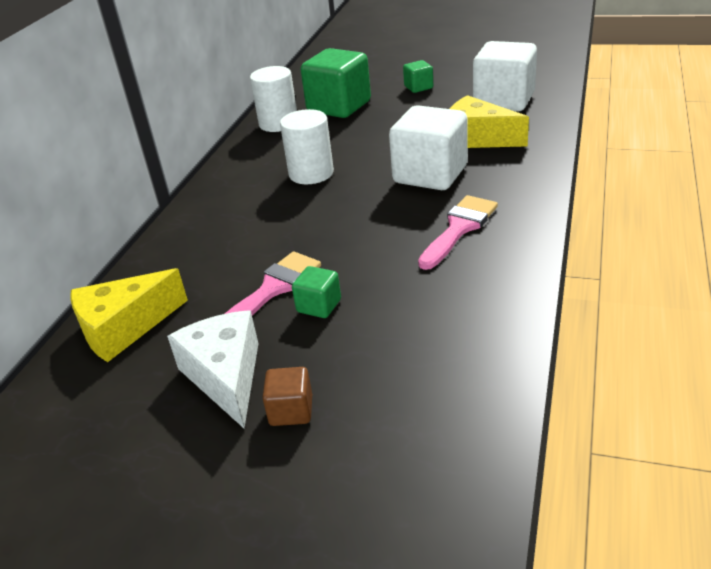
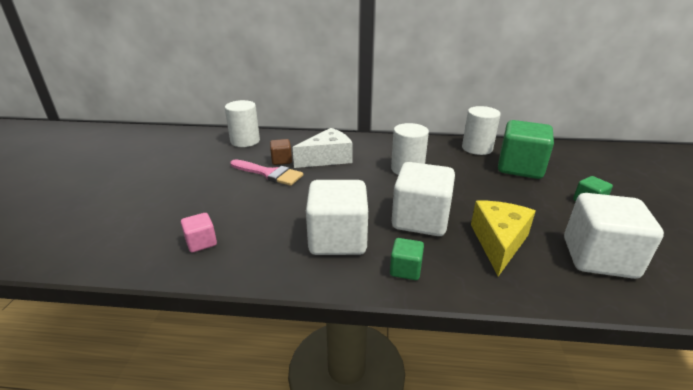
camera: 75 degrees right, 5 degrees down
yellow cheese [70,268,188,362] -> white cylinder [225,100,260,147]
white cheese [167,310,258,428] -> white cheese moved to [293,128,353,168]
brown cube [262,367,312,426] -> brown cube moved to [270,139,292,165]
green cube [292,266,341,318] -> green cube moved to [390,238,424,280]
pink brush [418,195,498,270] -> white cube [306,180,368,255]
none -> pink cube [181,213,217,252]

